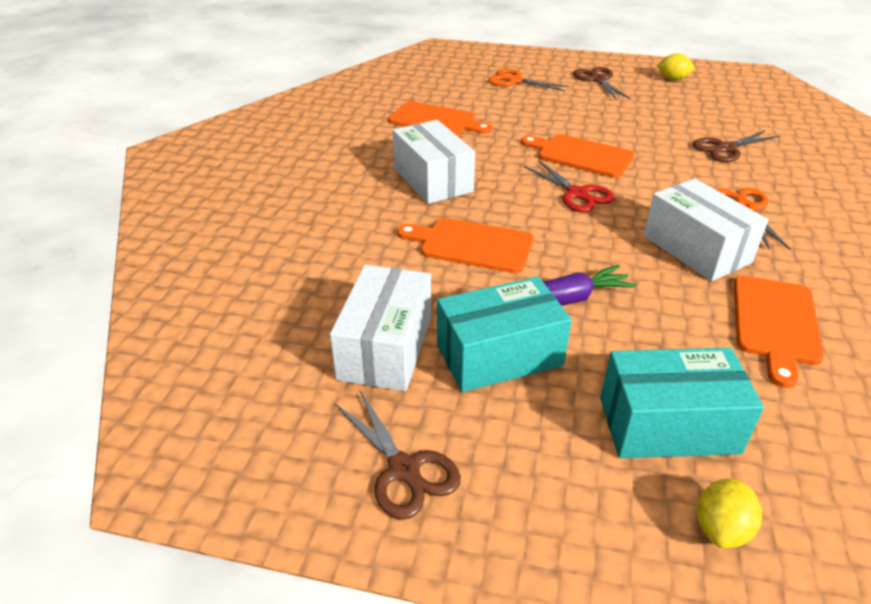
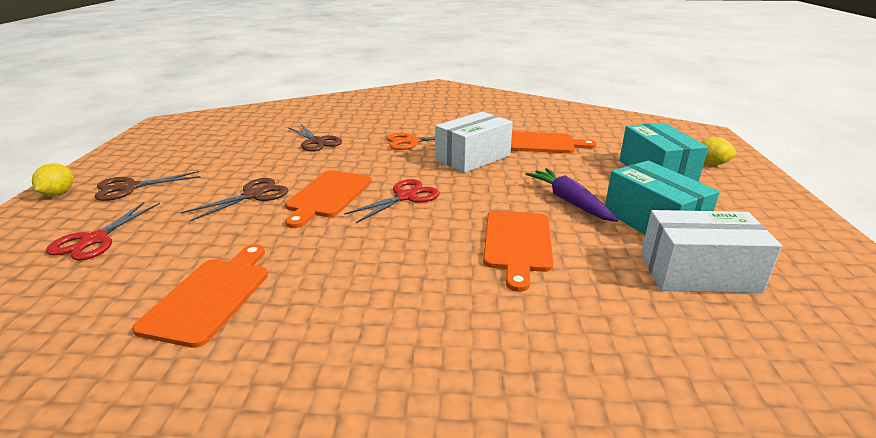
camera: 100 degrees left, 10 degrees down
brown scissors [335,391,461,520] -> brown scissors moved to [181,178,288,221]
white box [393,120,475,204] -> none
orange scissors [488,68,570,91] -> red scissors [46,202,160,261]
yellow lemon [657,53,695,80] -> yellow lemon moved to [32,163,73,196]

